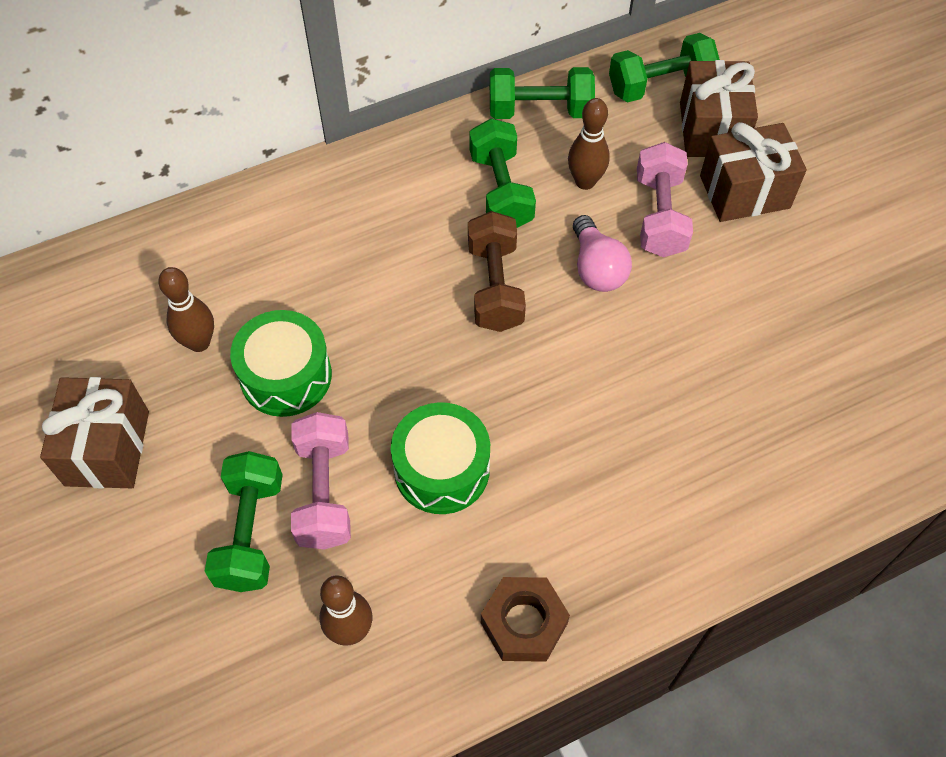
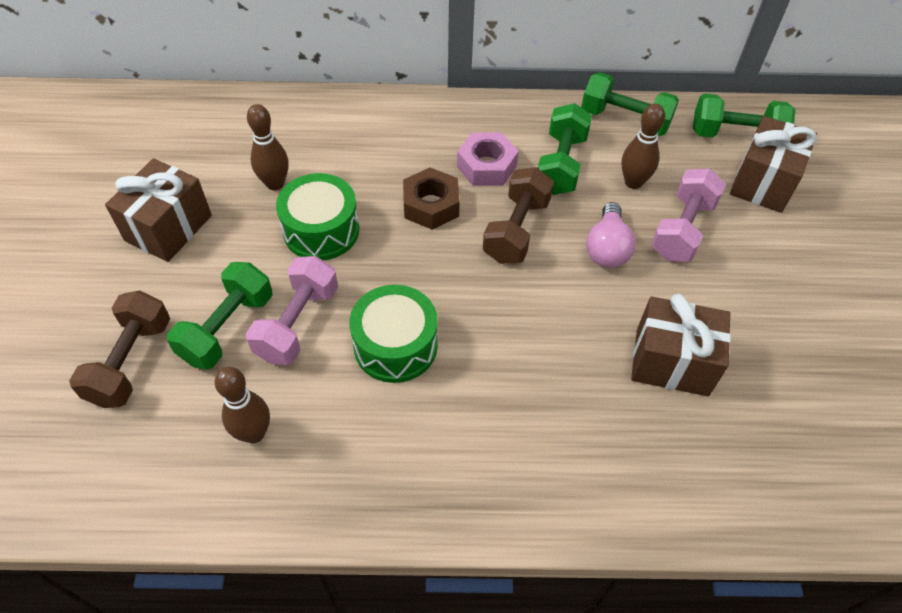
camera: 25 degrees right, 5 degrees down
brown nut [481,577,570,662] -> brown nut moved to [403,168,460,230]
brown gift [700,122,807,222] -> brown gift moved to [631,294,731,396]
none -> brown dumbbell [69,290,170,408]
none -> pink nut [457,132,519,186]

